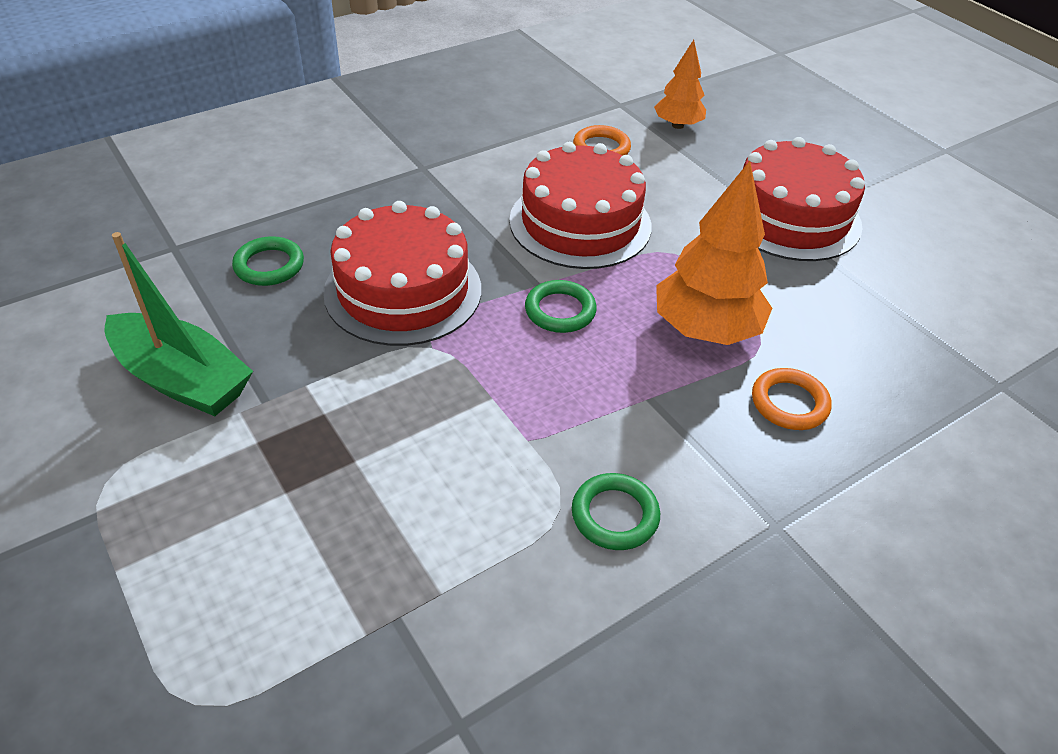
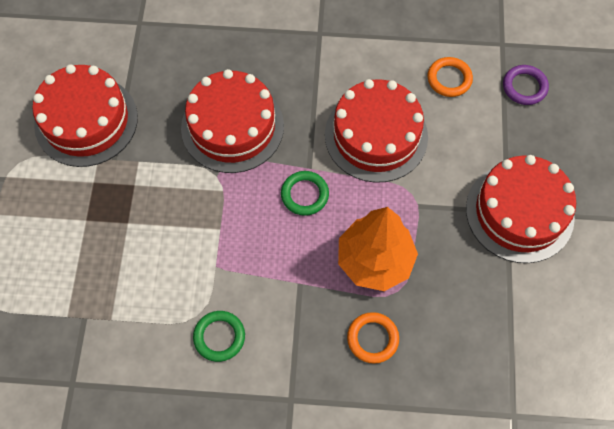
camera: 40 degrees right, 20 degrees up
green boat [104,232,253,416] -> red cake [32,64,138,167]
green ring [232,236,304,286] -> none
orange tree [654,40,706,129] -> purple ring [503,65,549,105]

